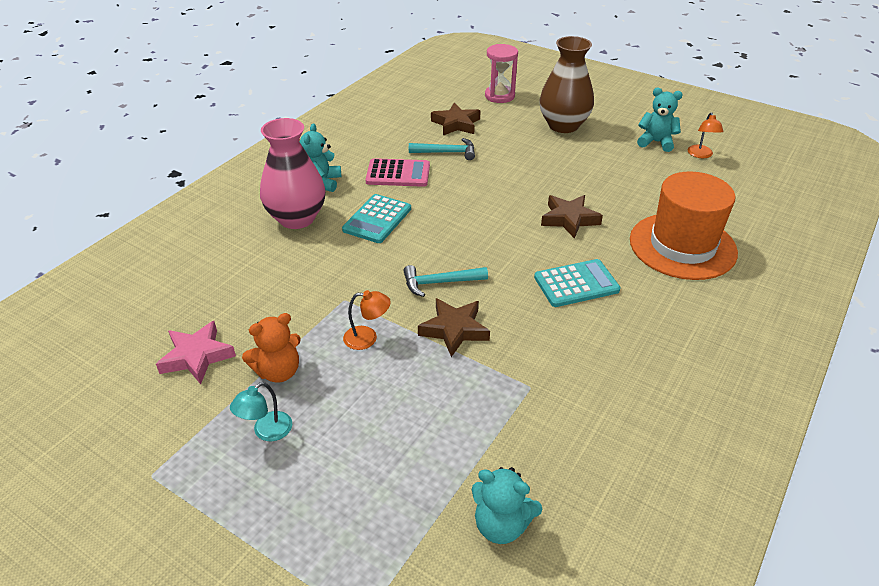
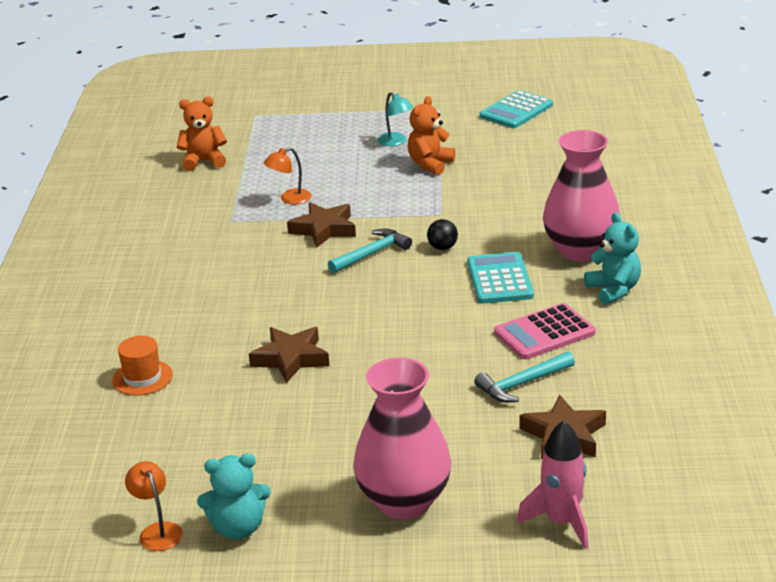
camera: 150 degrees right, 10 degrees down
pink star [156,321,236,384] -> none
turquoise lamp [230,382,292,441] -> turquoise lamp turned 135 degrees clockwise [378,92,414,146]
orange lamp [343,290,391,350] -> orange lamp moved to [264,147,312,204]
turquoise teddy bear [472,467,542,544] -> orange teddy bear [177,96,227,171]
pink hourglass [485,44,518,103] -> pink rocket [517,420,588,549]
turquoise calculator [534,259,621,307] -> turquoise calculator moved to [479,90,553,128]
brown vase [539,36,594,133] -> pink vase [353,358,452,519]
orange hat [630,171,738,280] -> orange hat [112,336,173,396], size x0.45
none -> black ball [427,219,458,250]

